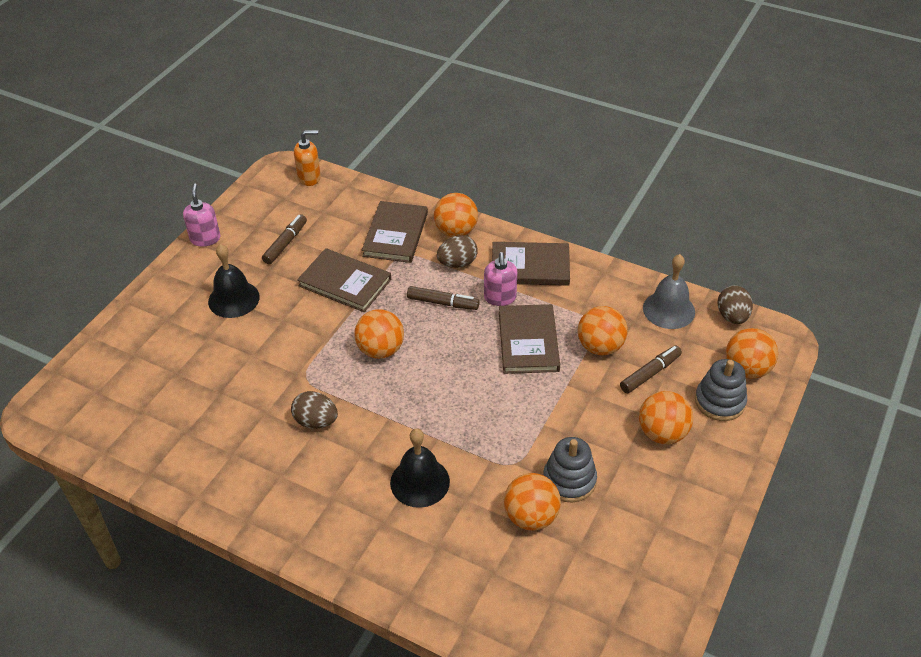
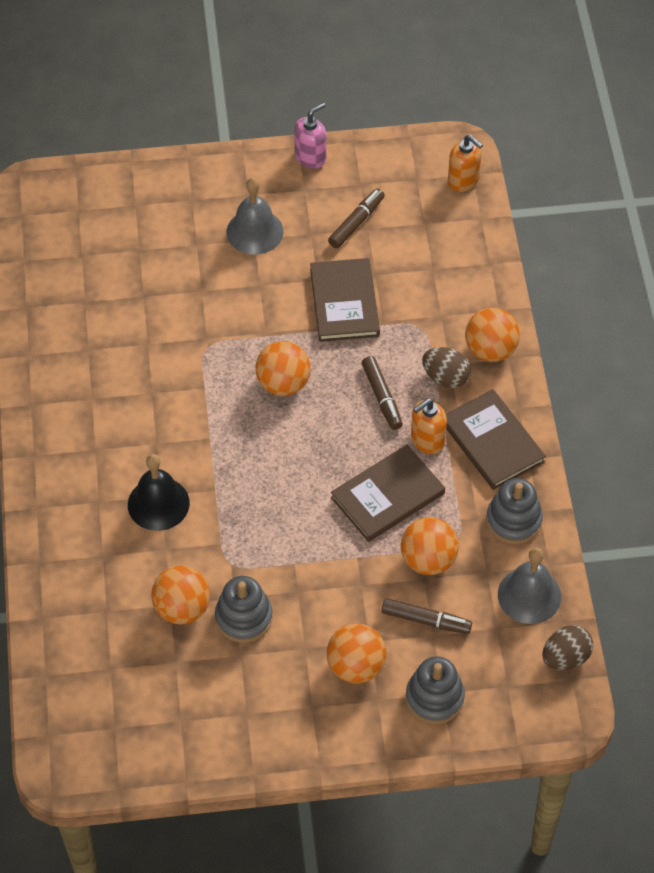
camera: 55 degrees right, 10 degrees up
black bell [208,244,260,318] -> grey bell [226,178,284,255]
brown marker [262,214,307,265] -> brown marker turned 45 degrees counterclockwise [328,188,385,248]
brown egg [291,391,338,429] -> none
brown book [362,201,428,263] -> none
pink soap dispenser [484,252,517,306] -> orange soap dispenser [411,398,447,454]
orange ball [726,328,778,379] -> none
none -> grey stacking toy [486,478,543,544]

